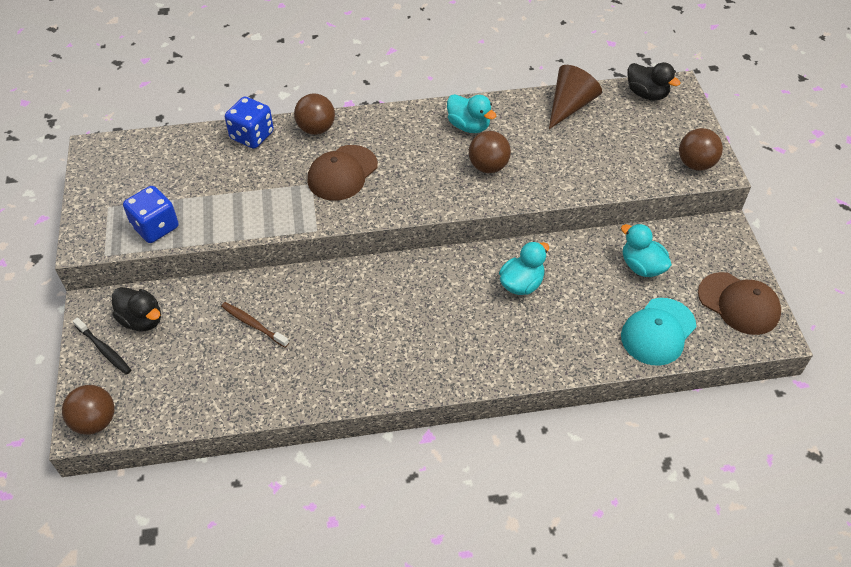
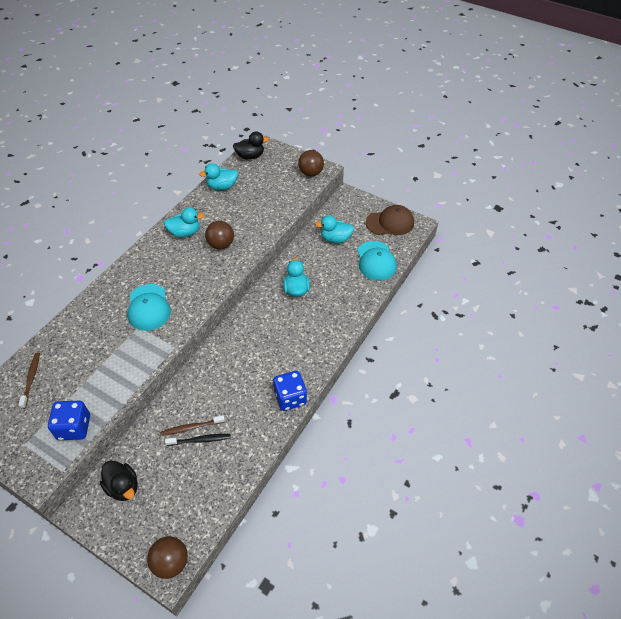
camera: 50 degrees left, 0 degrees up
black toothbrush [73,317,131,375] -> black toothbrush moved to [165,434,231,446]
black duck [112,287,161,331] -> black duck turned 60 degrees clockwise [100,460,138,501]
blue dice [225,97,274,149] -> blue dice moved to [273,371,307,411]
brown ball [294,94,335,135] -> none
brown cap [307,145,378,201] -> turquoise cap [127,284,171,331]
brown cone [549,65,602,129] -> turquoise duck [199,163,238,190]
none -> brown toothbrush [19,353,40,409]

